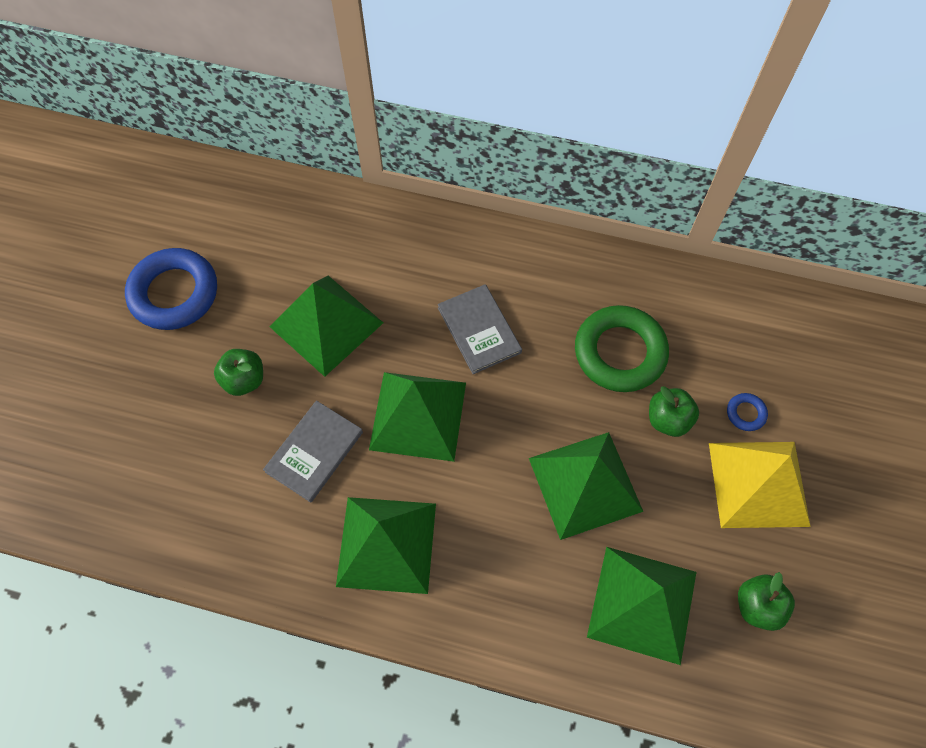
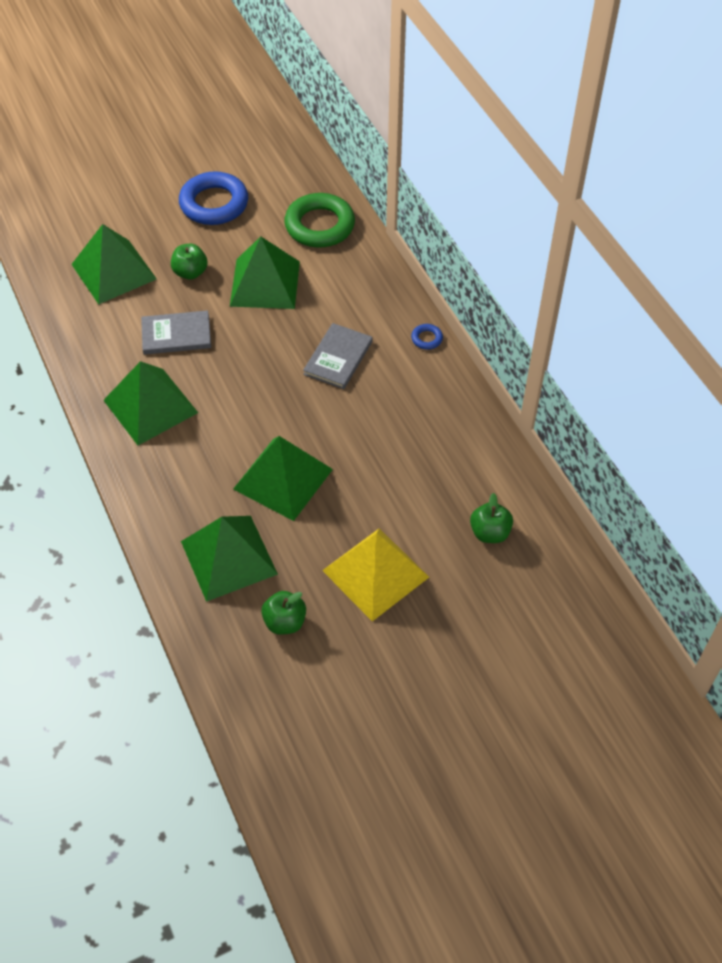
camera: 50 degrees right, 10 degrees down
green pyramid [369,372,466,462] -> green pyramid moved to [71,224,157,304]
green ring [575,305,669,392] -> green ring moved to [284,193,355,247]
green apple [649,386,699,437] -> green apple moved to [470,493,513,543]
blue ring [727,393,768,431] -> blue ring moved to [411,324,443,350]

